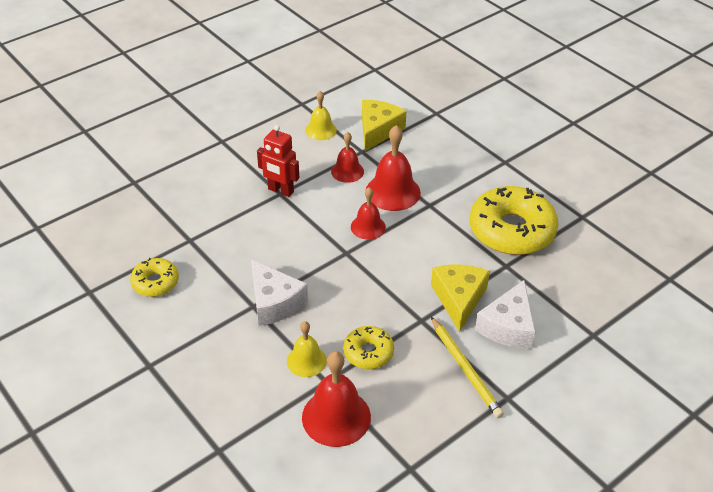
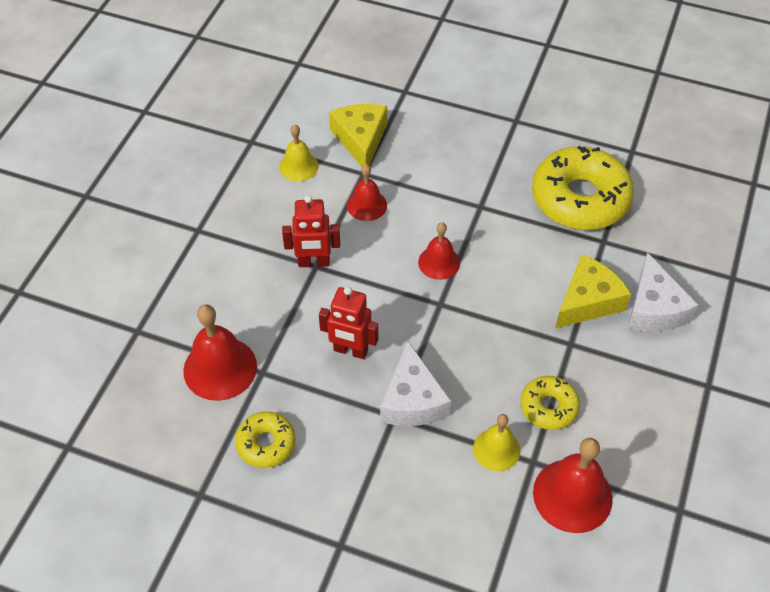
camera: 30 degrees left, 10 degrees up
white cheese [251,260,308,326] -> white cheese turned 60 degrees clockwise [380,341,451,426]
red bell [366,125,421,211] -> red bell moved to [183,304,257,401]
yellow cheese [431,264,490,332] -> yellow cheese turned 75 degrees clockwise [555,254,631,328]
yellow pencil [431,317,504,418] -> none
none -> red robot [319,287,378,359]

